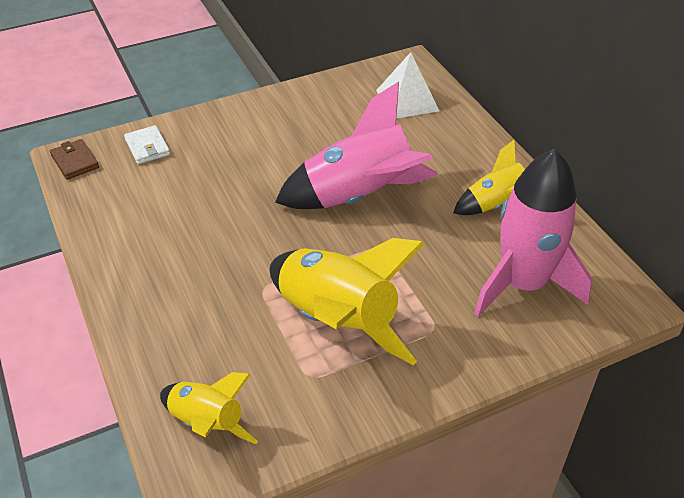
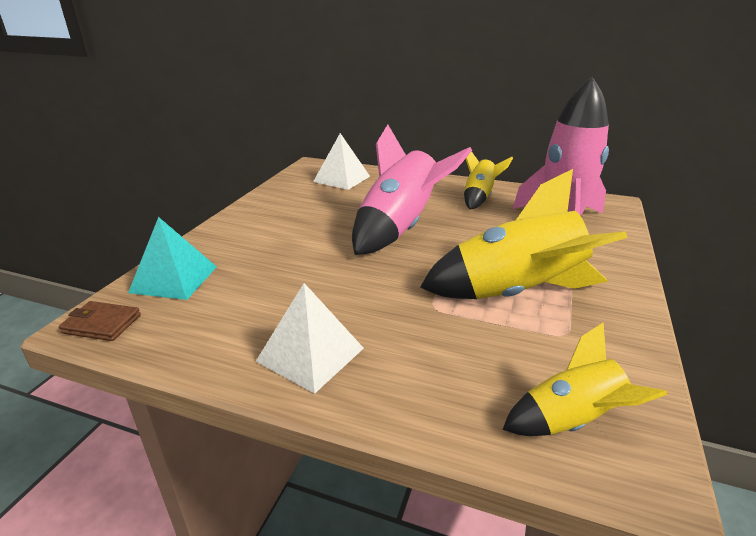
camera: 45 degrees left, 15 degrees down
white wallet [124,125,170,164] -> turquoise pyramid [128,217,217,300]
none -> white pyramid [256,283,364,394]

